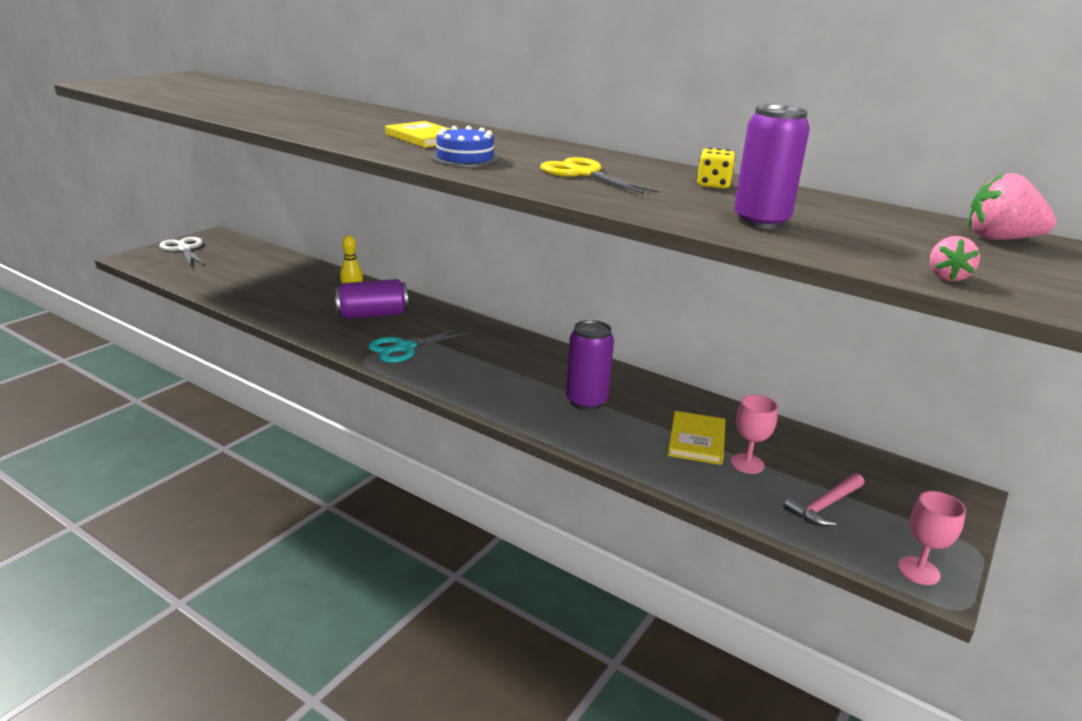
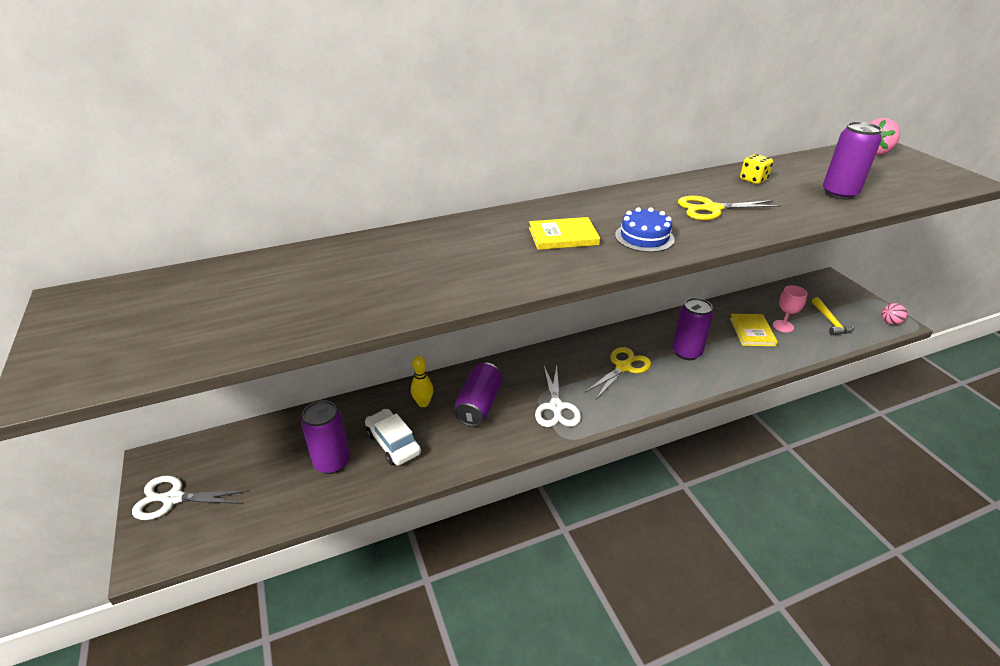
camera: 55 degrees left, 10 degrees up
turquoise scissors [368,328,471,363] -> white scissors [535,365,581,427]
yellow book [668,411,725,465] -> yellow book turned 45 degrees clockwise [730,314,778,346]
pink hammer [783,473,864,527] -> yellow hammer [812,297,855,335]
pink goblet [898,491,966,585] -> pink ball [881,303,907,325]
pink strawberry [930,236,980,281] -> none
none -> purple can [301,400,350,474]
none -> white car [365,409,421,466]
none -> yellow scissors [585,347,651,399]

